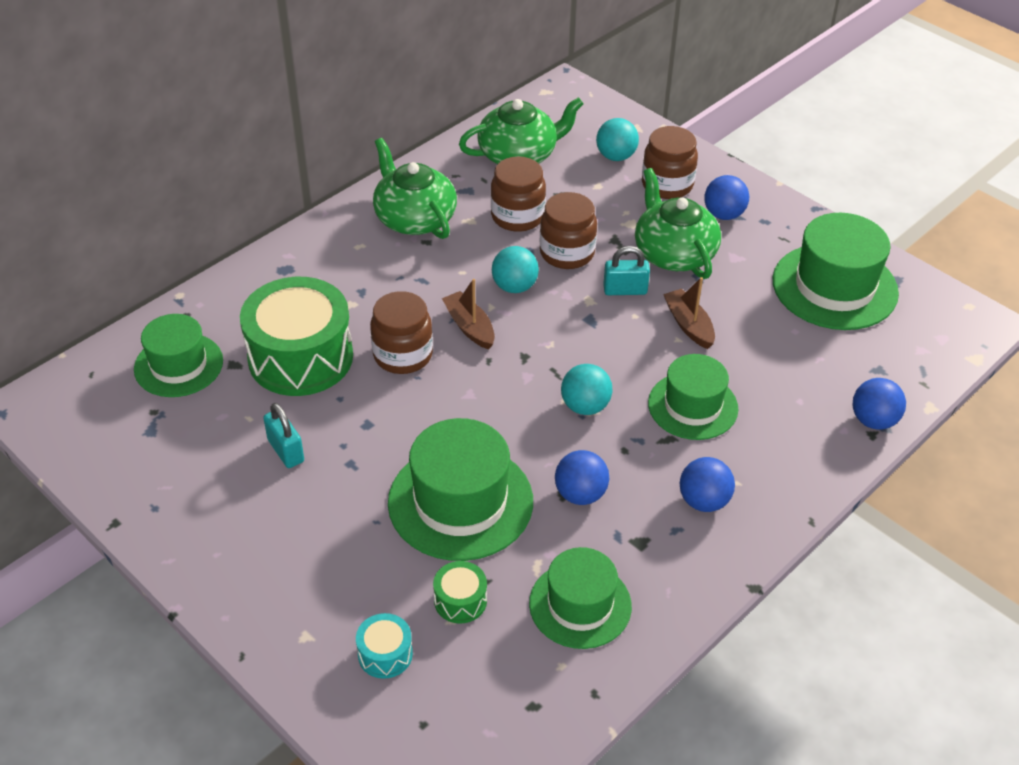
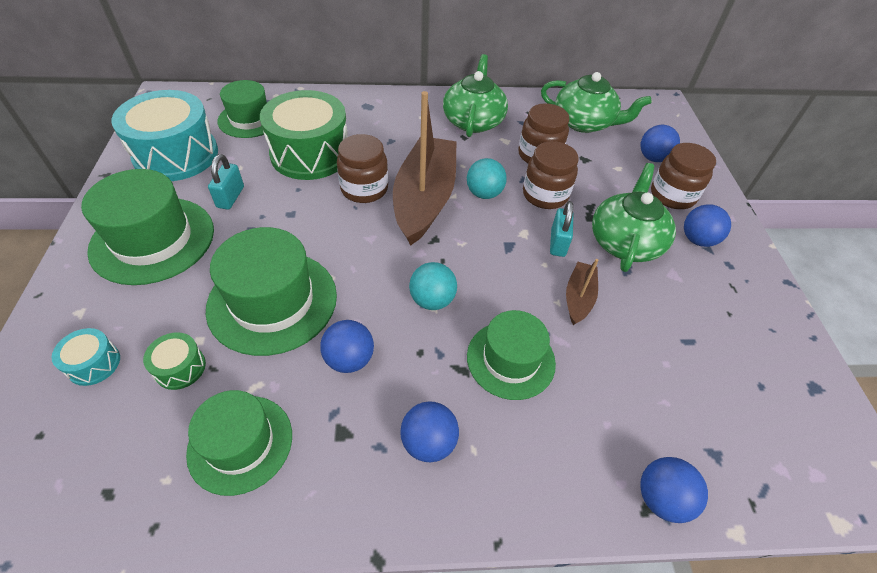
camera: 40 degrees right, 5 degrees up
brown boat [442,279,495,350] -> brown boat [393,91,457,246], size x2.15
turquoise ball [596,118,639,161] -> blue ball [641,125,680,162]
turquoise padlock [603,246,650,295] -> turquoise padlock turned 60 degrees clockwise [550,201,573,257]
green hat [773,213,899,330] -> green hat moved to [81,169,214,285]
none -> turquoise drum [111,90,218,181]

